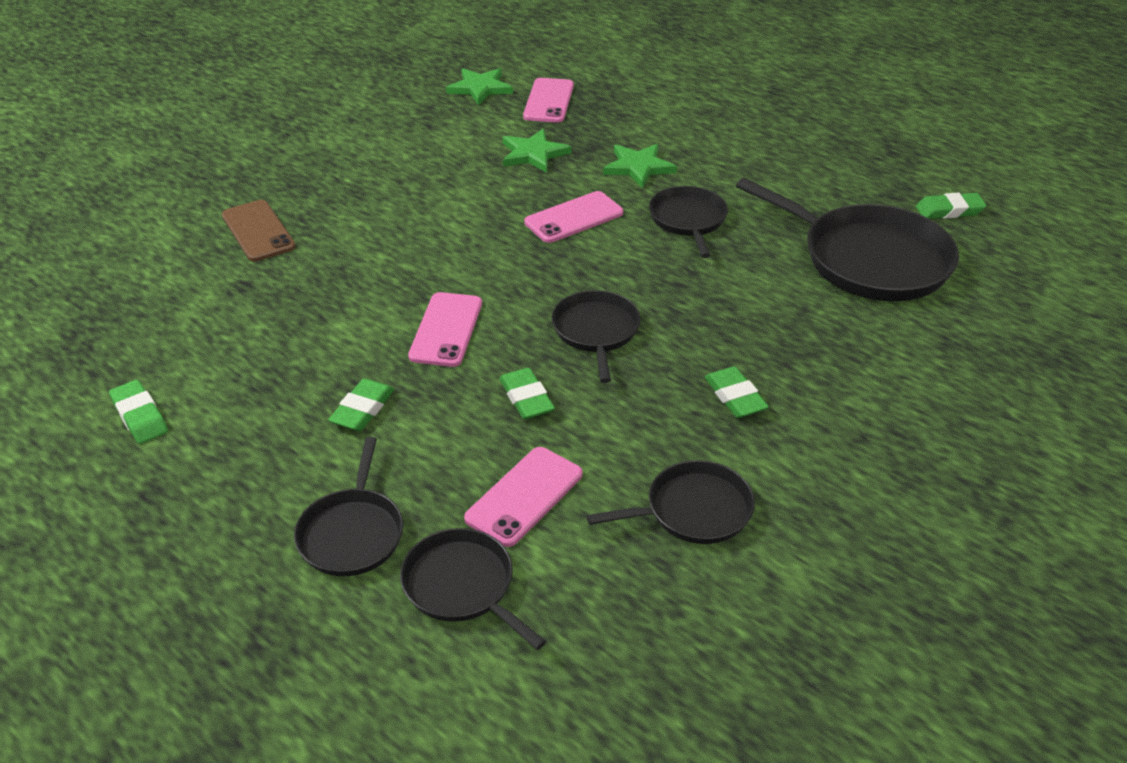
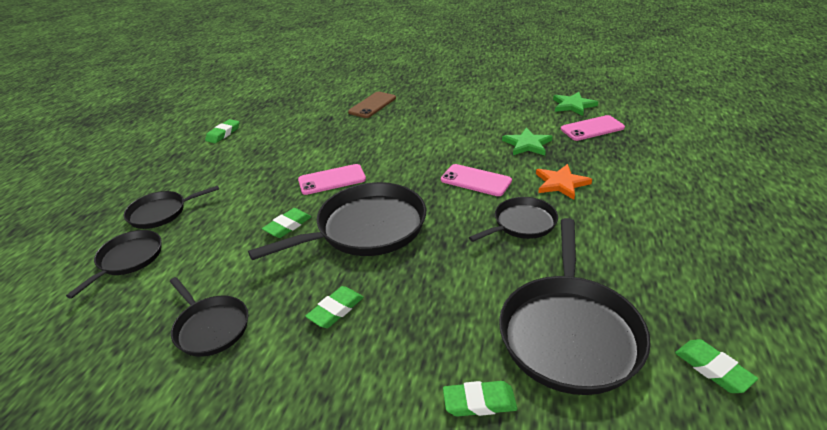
camera: 65 degrees right, 5 degrees down
green eraser [328,378,394,431] -> green eraser moved to [443,381,517,417]
pink phone [464,447,583,547] -> none
black pan [552,290,641,383] -> black pan [248,182,426,260], size x1.78
green star [603,144,677,188] -> orange star [536,164,592,200]

